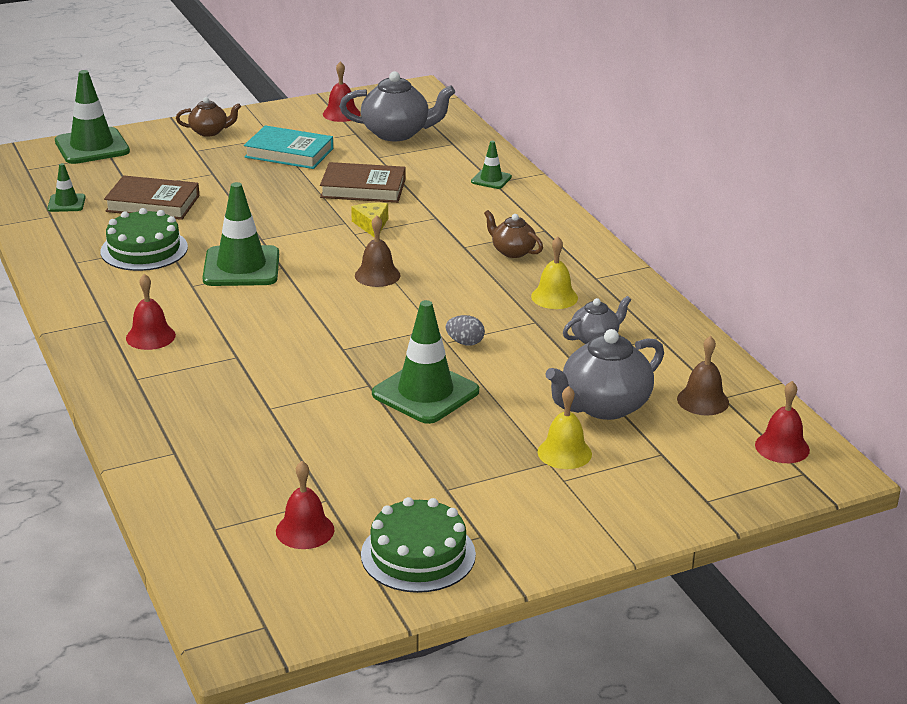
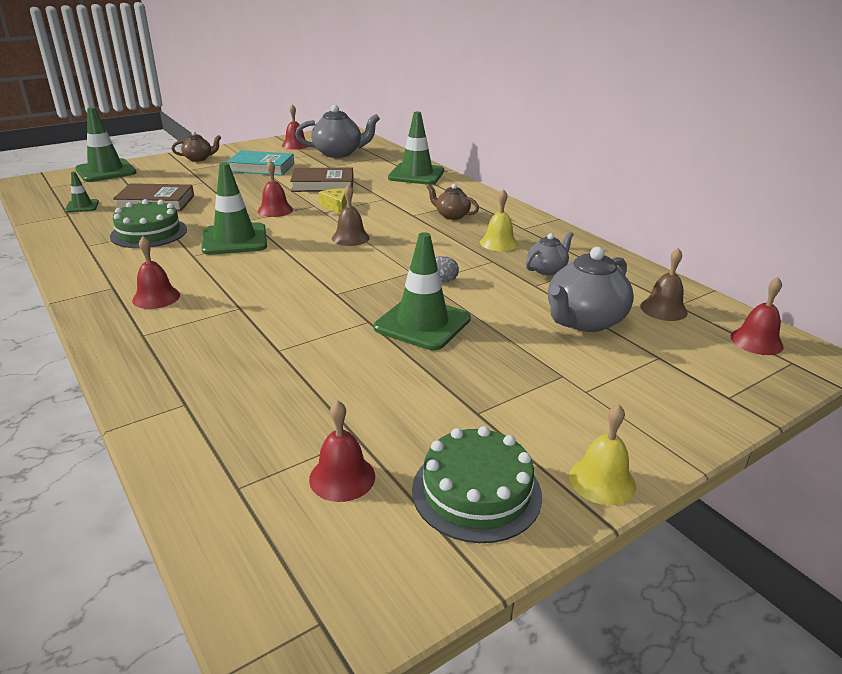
camera: 10 degrees left, 0 degrees up
green traffic cone [471,141,512,189] -> green traffic cone [388,112,444,185], size x1.99
yellow bell [537,386,592,469] -> yellow bell moved to [569,404,636,505]
none -> red bell [258,160,293,217]

